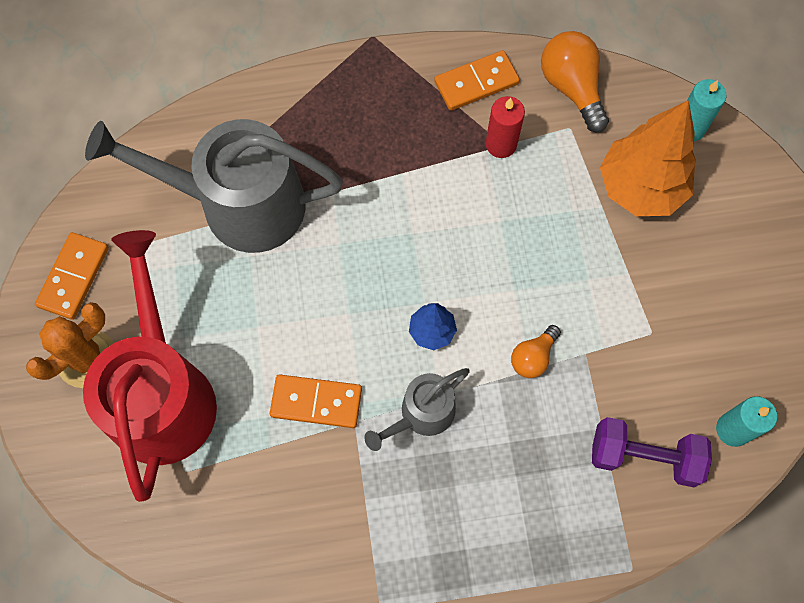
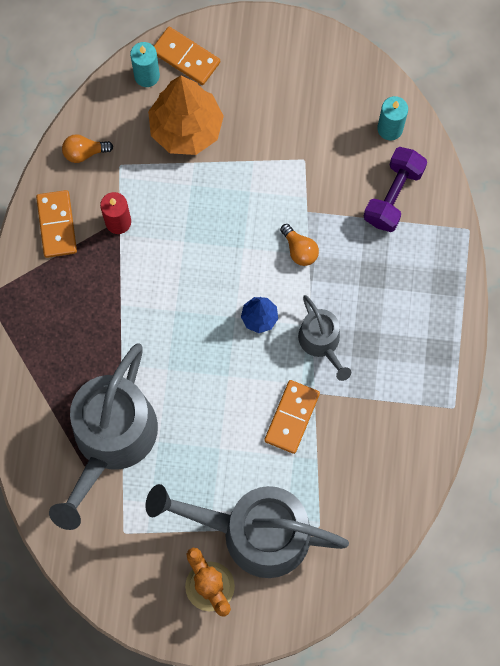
camera: 75 degrees left, 5 degrees up
orange domino [35,232,109,320] -> orange domino moved to [154,27,220,85]
red watering can [83,230,217,502] -> grey watering can [146,484,349,578]
orange light bulb [541,31,609,132] -> orange light bulb [62,134,113,163], size x0.59

